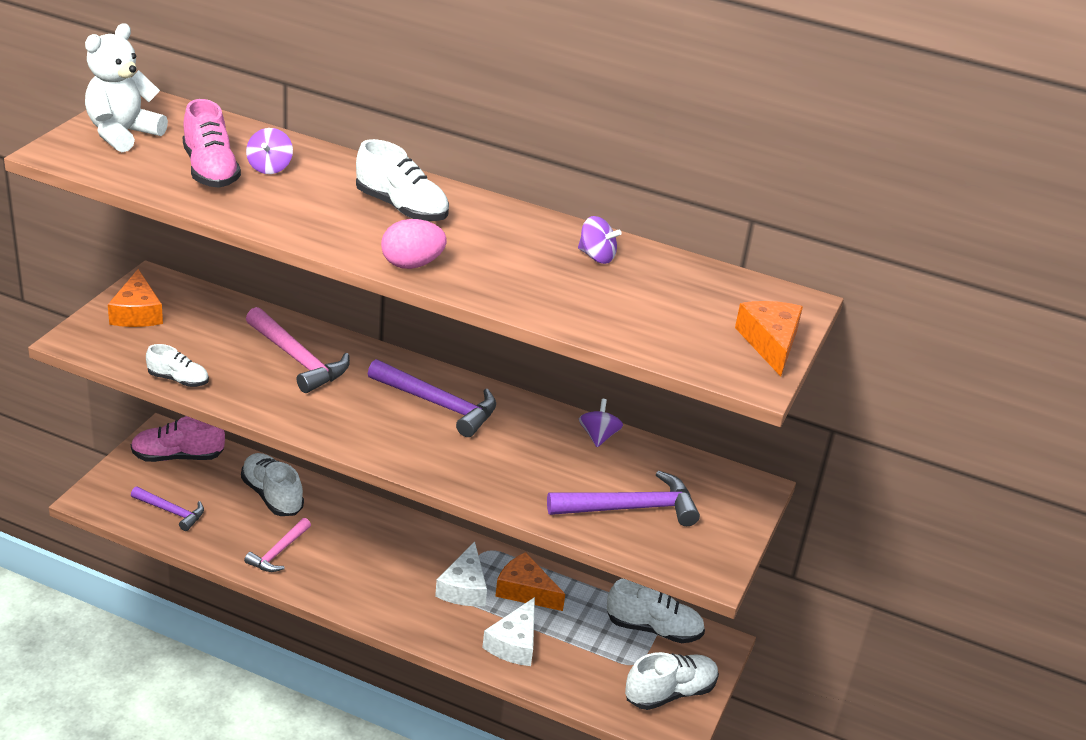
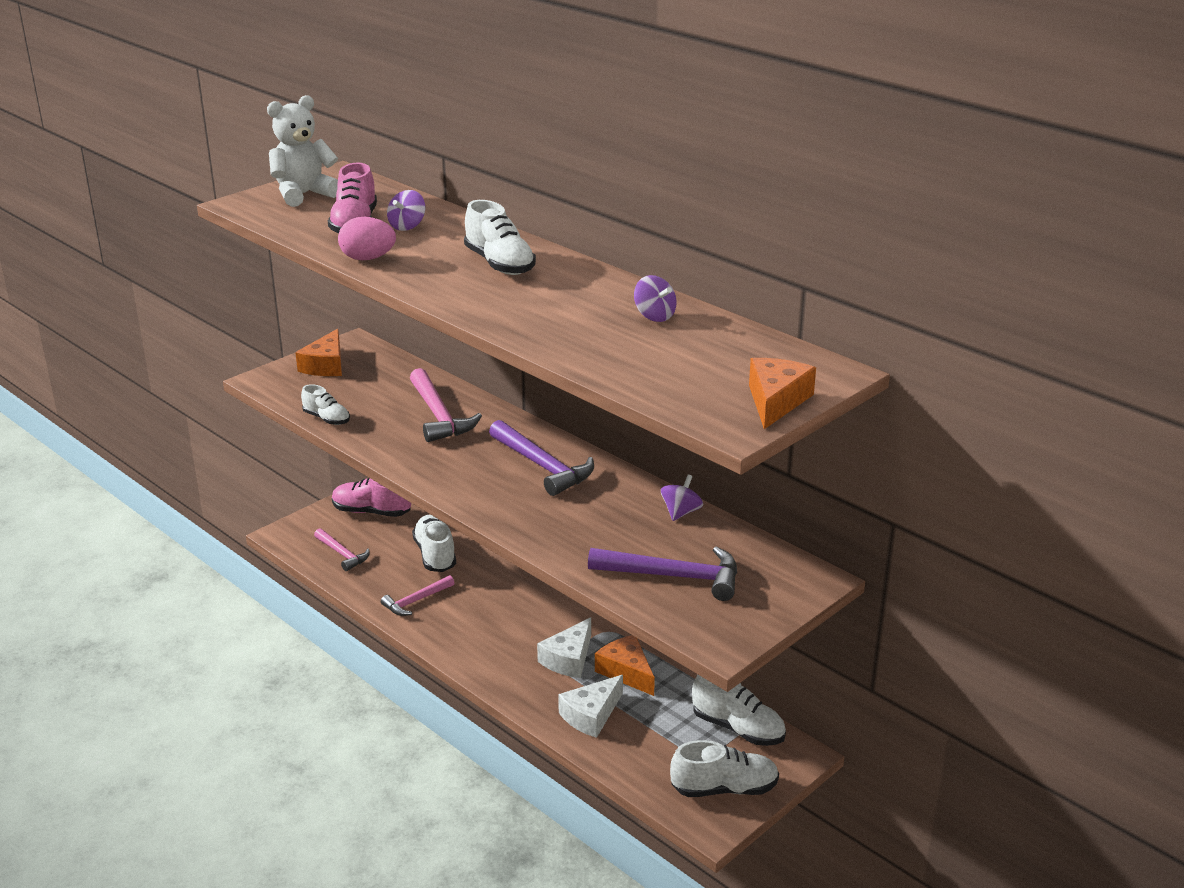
camera: 25 degrees right, 5 degrees down
purple hammer [131,487,204,531] -> pink hammer [314,528,370,571]
pink egg [381,219,447,269] -> pink egg moved to [338,217,396,260]

